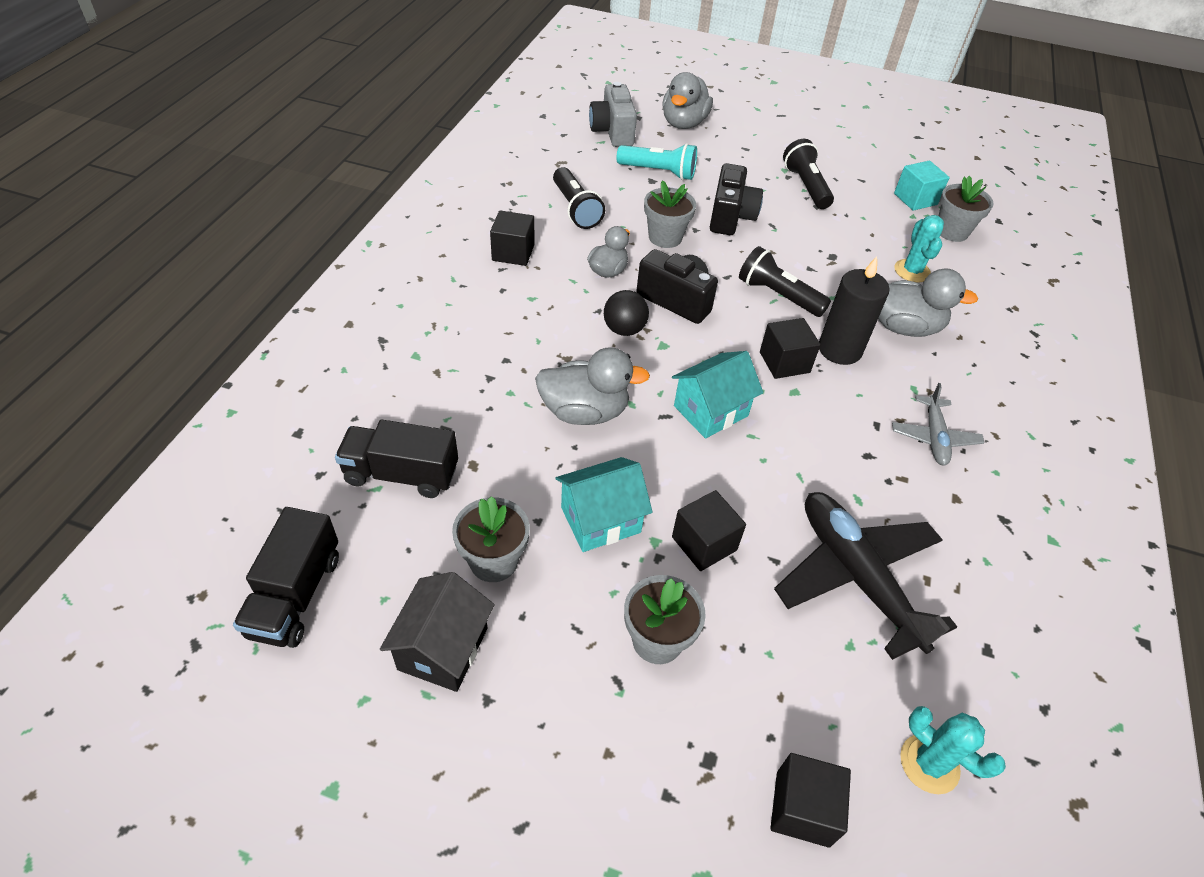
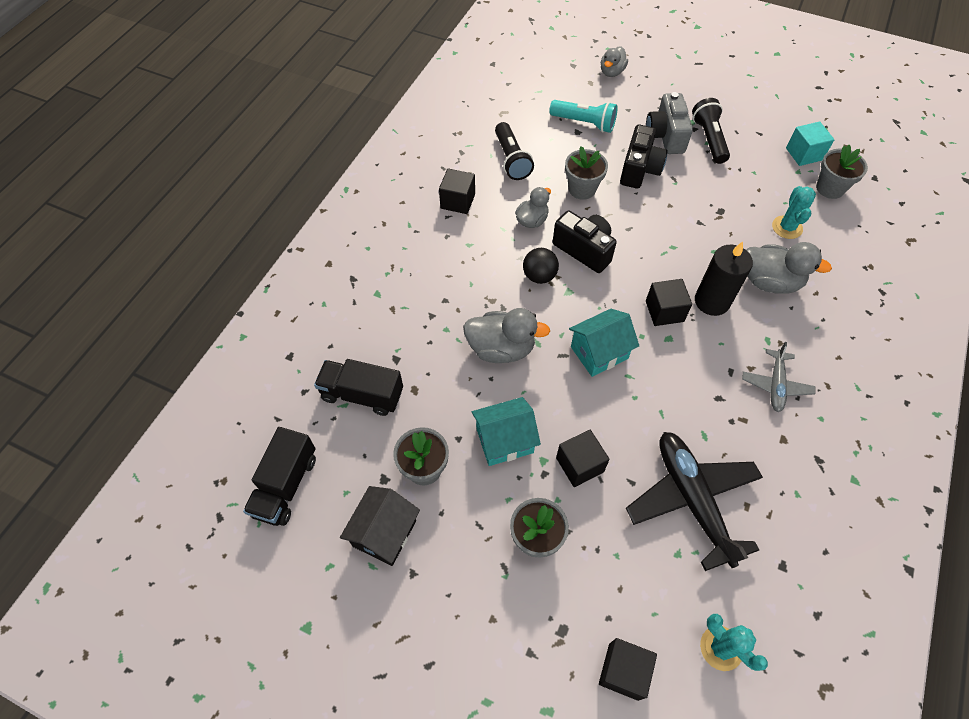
camera: 10 degrees right, 10 degrees up
grey camera [589,82,637,147] -> grey camera moved to [646,92,693,154]
grey duck [662,72,713,129] -> grey duck [601,46,628,77], size x0.63
black flashlight [739,246,831,317] -> none

